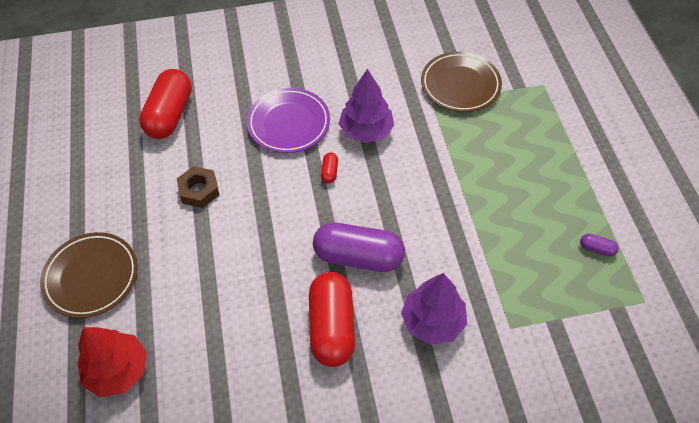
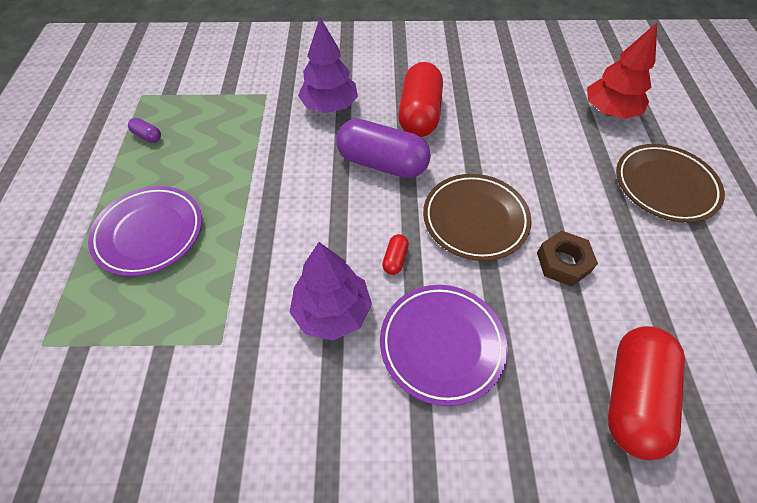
camera: 170 degrees left, 0 degrees up
brown plate [421,52,502,112] -> brown plate moved to [423,174,531,261]
none -> purple plate [88,186,202,276]

